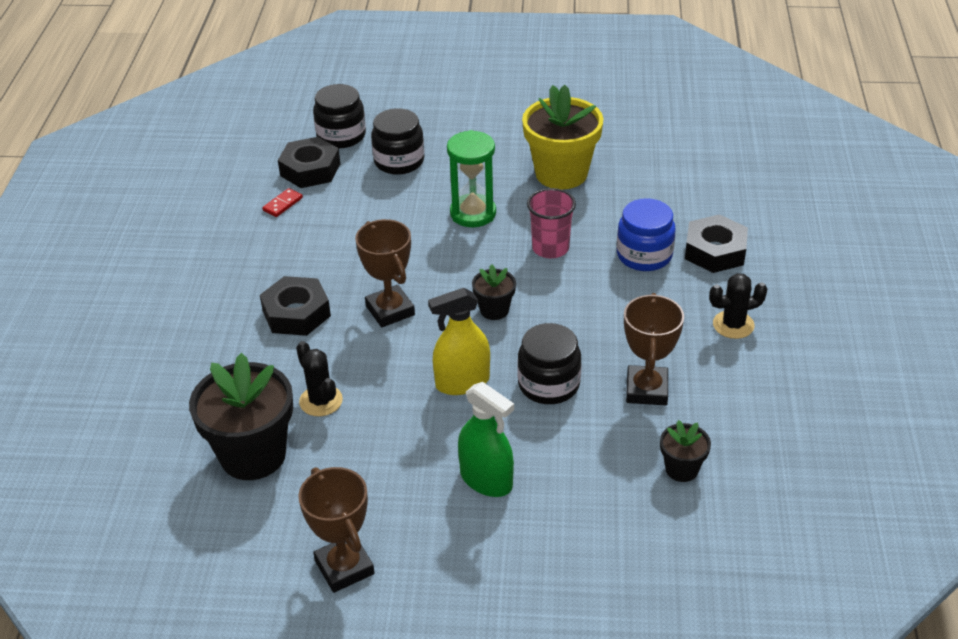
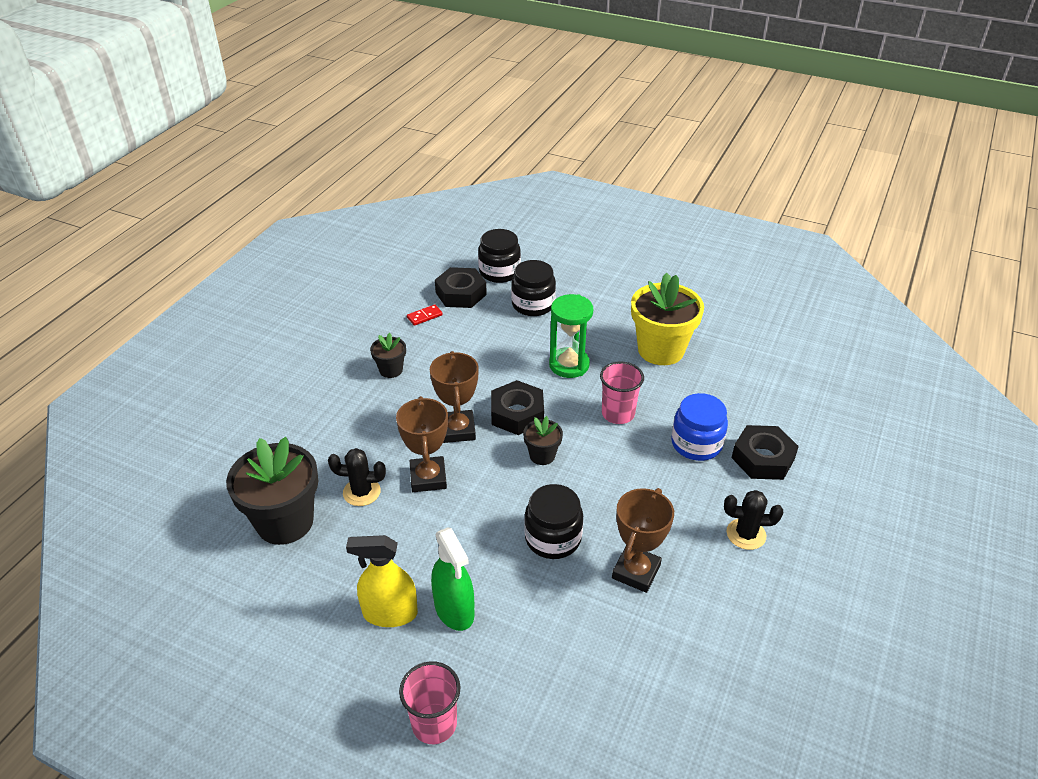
camera: 20 degrees right, 0 degrees up
black nut [260,276,331,336] -> black nut moved to [491,380,544,435]
black cactus [296,341,343,416] -> black cactus turned 75 degrees counterclockwise [328,448,386,506]
brown trophy [298,467,375,593] -> brown trophy moved to [396,396,448,492]
yellow spray bottle [428,288,490,395] -> yellow spray bottle moved to [346,535,418,627]
black flower pot [660,420,711,482] -> black flower pot moved to [370,332,406,378]
none -> pink cup [399,661,461,744]

